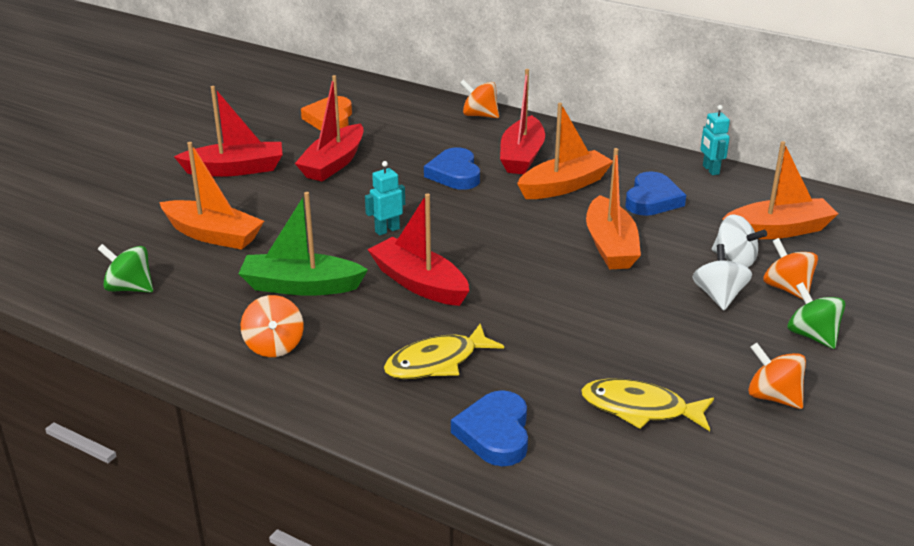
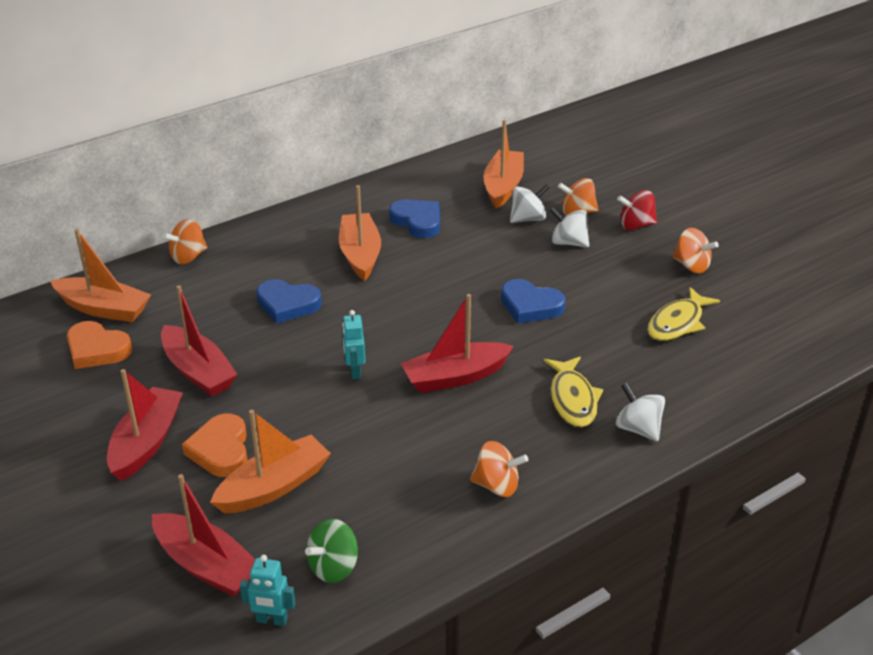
camera: 65 degrees left, 5 degrees up
green boat [238,192,368,296] -> none
blue heart [451,390,528,466] -> blue heart moved to [501,279,566,324]
red boat [500,69,545,174] -> red boat moved to [152,474,255,597]
orange boat [586,148,641,269] -> orange boat moved to [50,229,151,322]
turquoise robot [700,105,730,175] -> turquoise robot moved to [240,555,295,626]
orange spinning top [748,343,806,409] -> orange spinning top turned 120 degrees counterclockwise [672,228,719,273]
green spinning top [787,282,846,349] -> red spinning top [617,190,657,230]
none -> orange heart [182,414,248,477]
none -> white spinning top [616,383,665,441]

